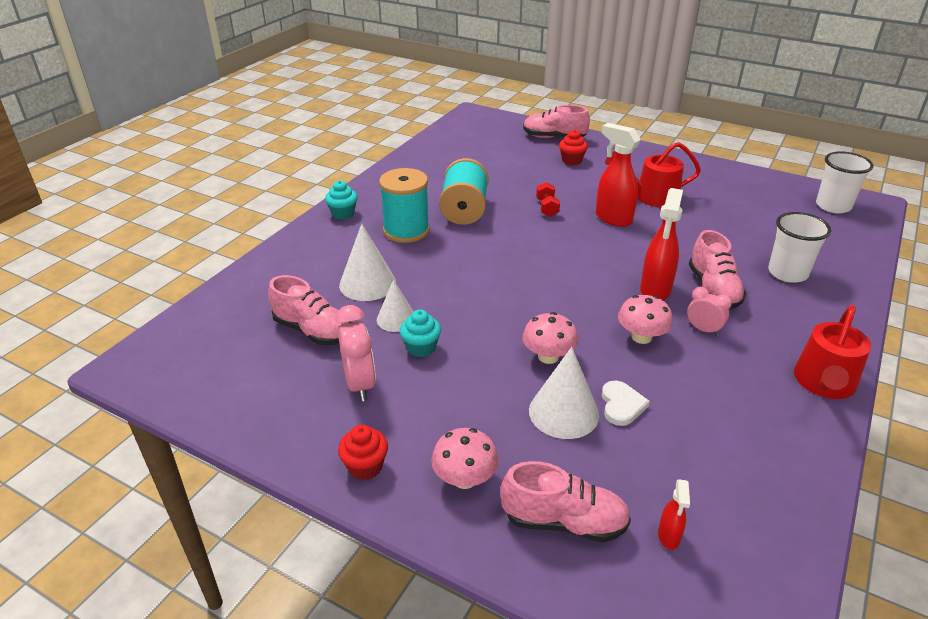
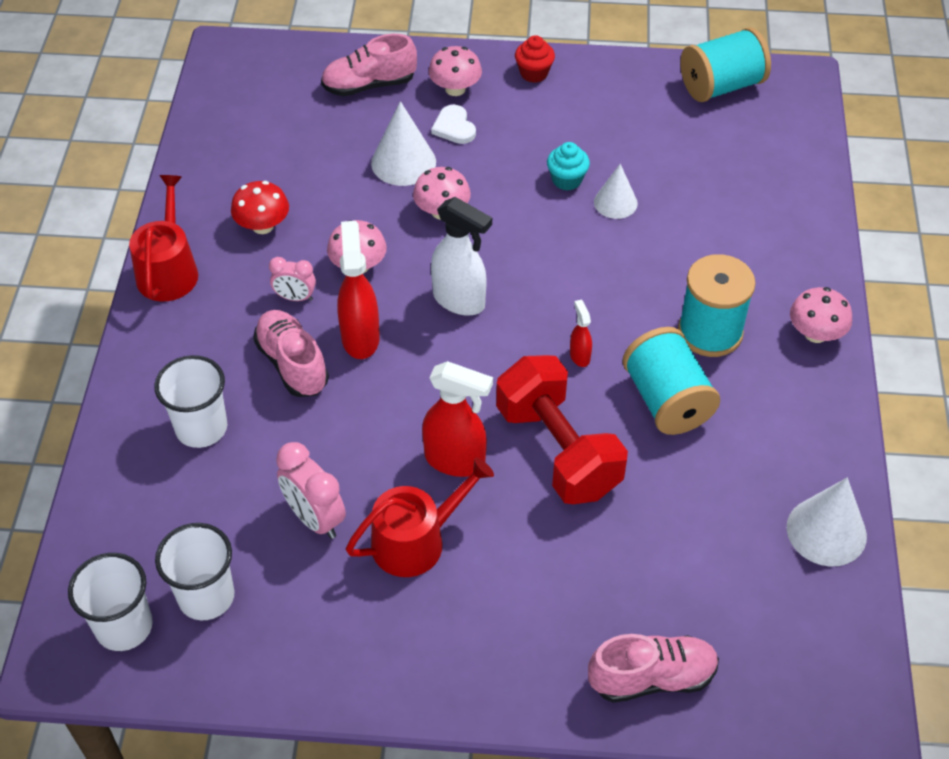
camera: 155 degrees right, 15 degrees up
pink shoe [268,275,350,345] -> none
turquoise cupcake [325,181,358,220] -> pink mushroom [790,287,852,343]
pink clock [335,305,376,401] -> pink clock moved to [276,442,346,539]
white cone [339,224,396,301] -> white cone moved to [787,478,867,566]
red dumbbell [536,182,560,217] -> red dumbbell [496,355,628,504], size x2.48
red cupcake [559,130,588,165] -> none
white heart [602,381,650,426] -> white heart moved to [431,105,476,144]
red spray bottle [658,479,690,550] -> red spray bottle moved to [570,300,592,367]
none -> white cup [155,523,234,620]
none -> red mushroom [231,181,289,234]
none -> white spray bottle [431,197,492,315]
none -> turquoise spool [680,27,771,102]

